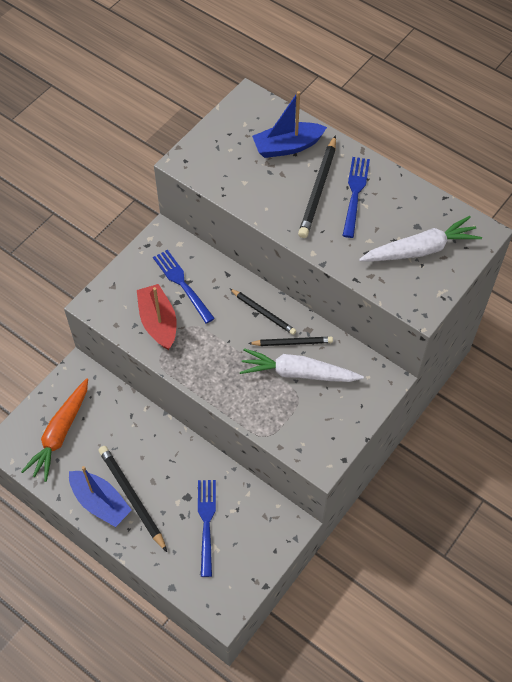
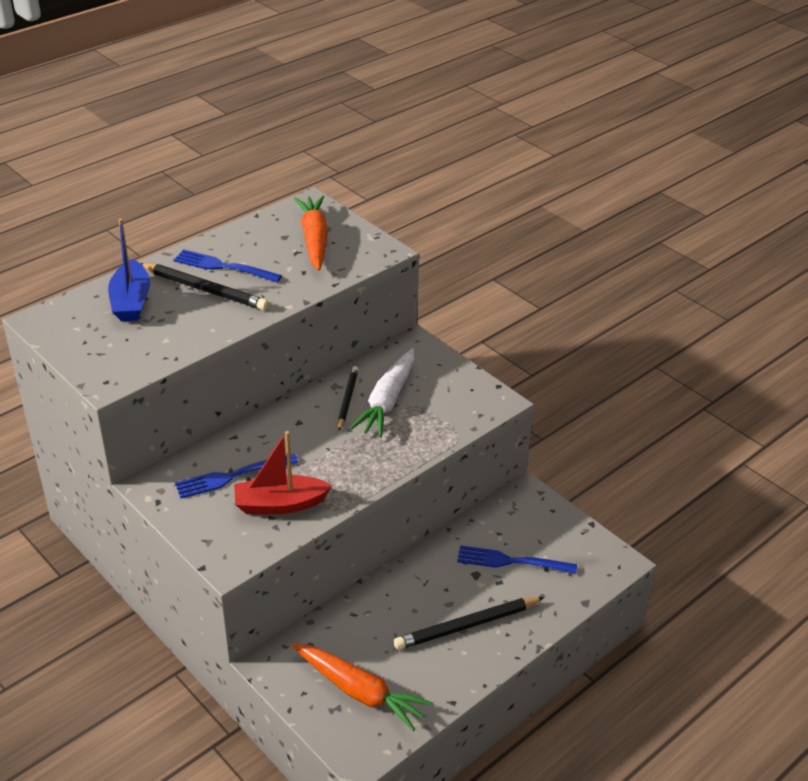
camera: 80 degrees left, 20 degrees down
blue boat [69,466,132,527] -> none
black pencil [229,288,296,335] -> none
white carrot [359,216,482,261] -> orange carrot [293,195,328,270]

